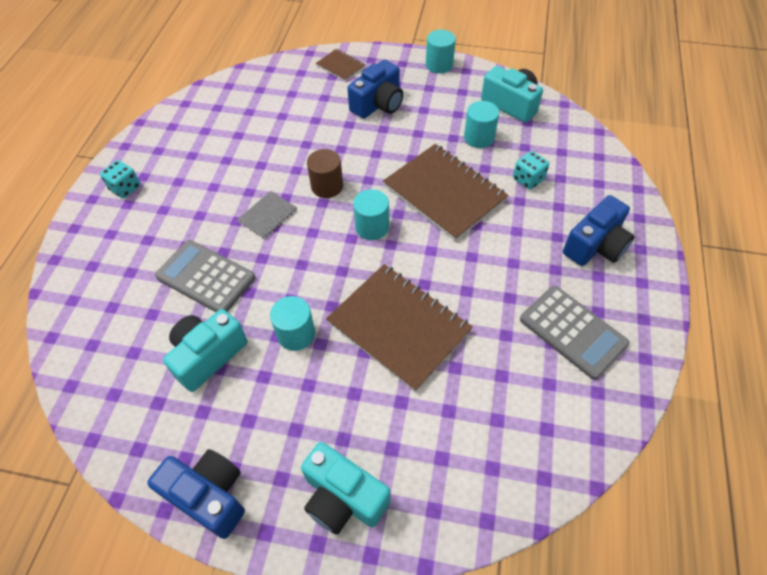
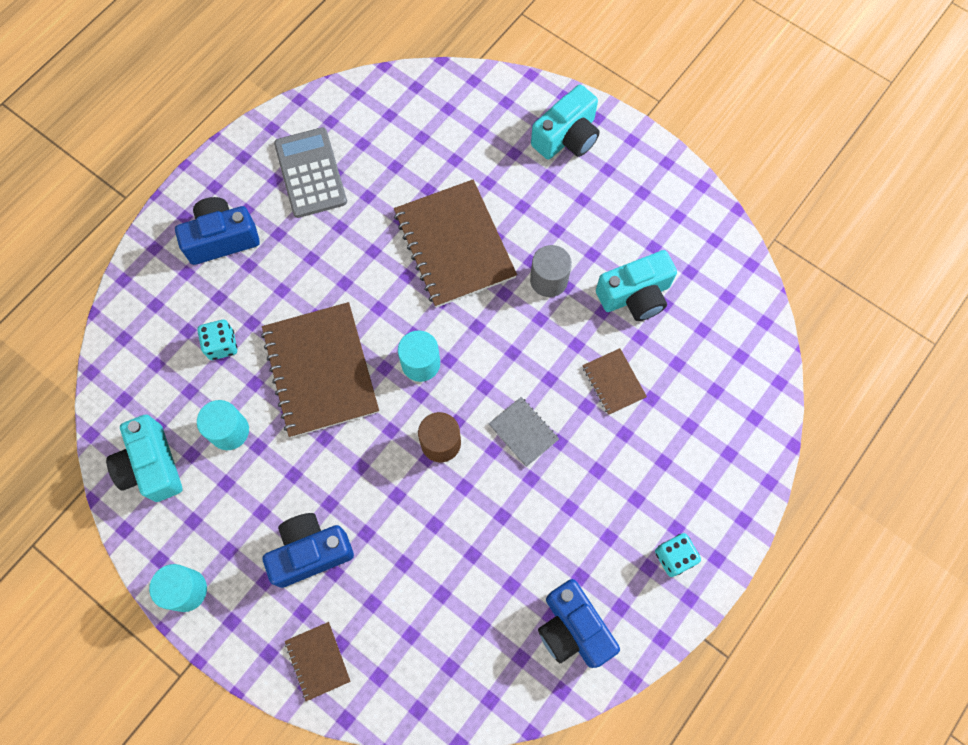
camera: 155 degrees left, 15 degrees up
blue camera [147,449,245,539] -> blue camera moved to [538,579,620,668]
grey calculator [155,240,255,312] -> brown notebook [582,348,647,415]
grey notebook [237,191,297,239] -> grey notebook turned 75 degrees clockwise [489,397,559,467]
turquoise cylinder [270,296,315,351] -> grey cylinder [530,245,572,297]
turquoise camera [301,442,391,535] -> turquoise camera turned 75 degrees clockwise [531,85,600,159]

